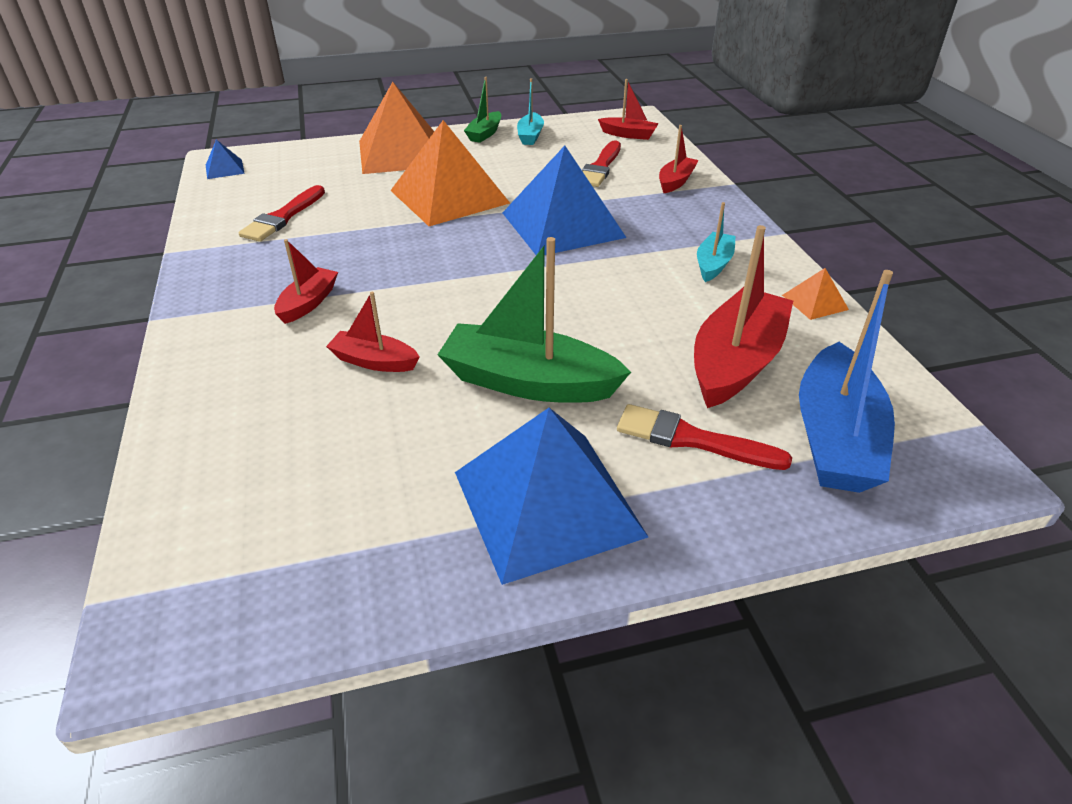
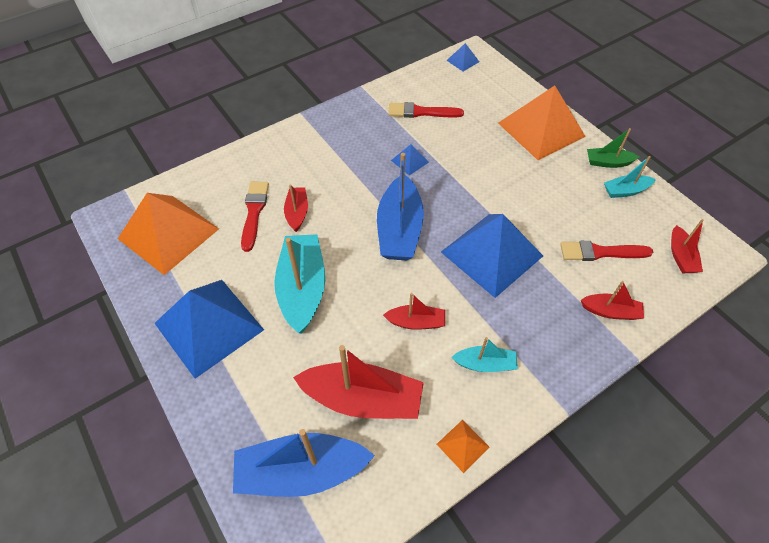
camera: 70 degrees right, 15 degrees up
red boat [274,239,338,324] -> red boat moved to [383,293,445,330]
orange pyramid [390,120,510,226] -> orange pyramid moved to [118,193,219,275]
green boat [438,237,631,403] -> turquoise boat [274,234,325,333]
red brush [617,404,792,470] -> red brush moved to [241,182,269,252]
none -> blue boat [377,153,424,260]
none -> blue pyramid [391,144,429,175]

